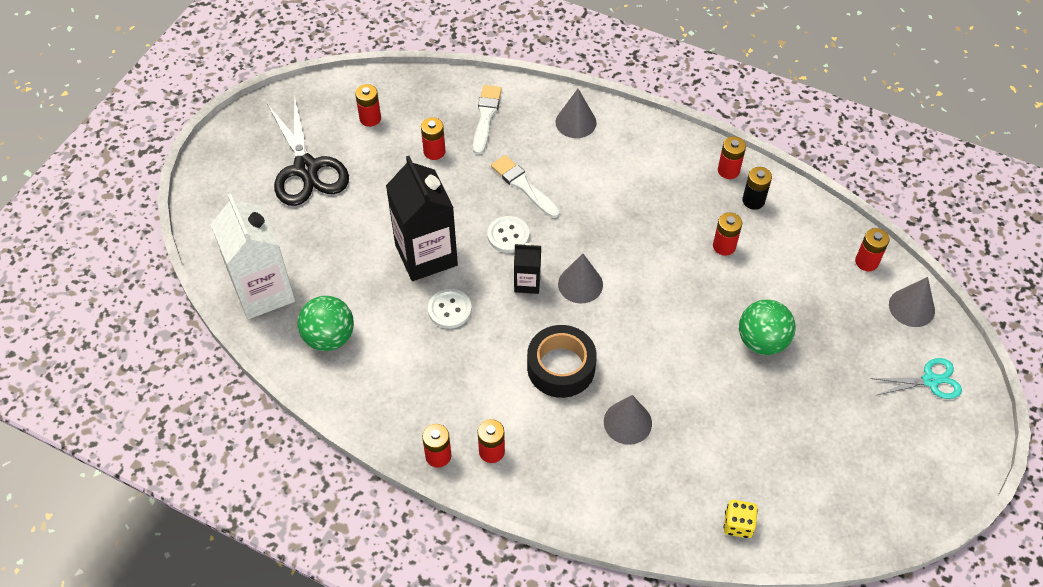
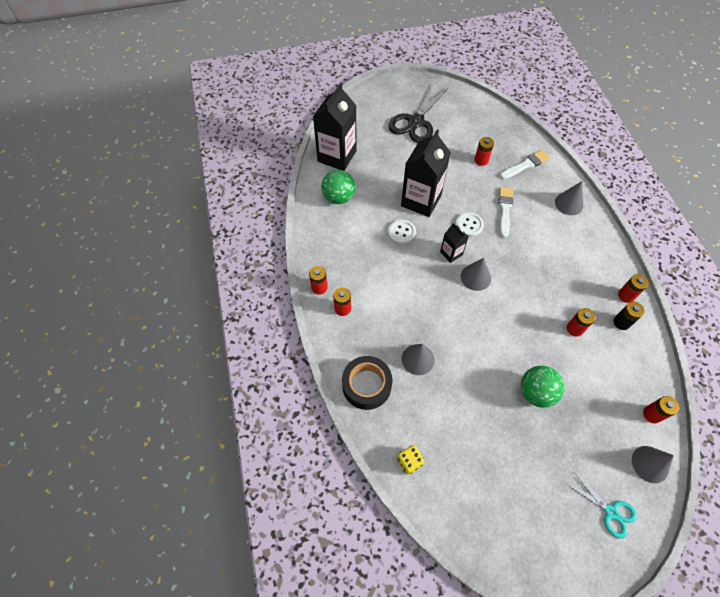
camera: 50 degrees right, 5 degrees up
white carton [211,193,295,319] -> black carton [313,83,357,171]
red battery [355,84,381,127] -> none
black tape [527,325,597,398] -> black tape moved to [342,356,392,410]

